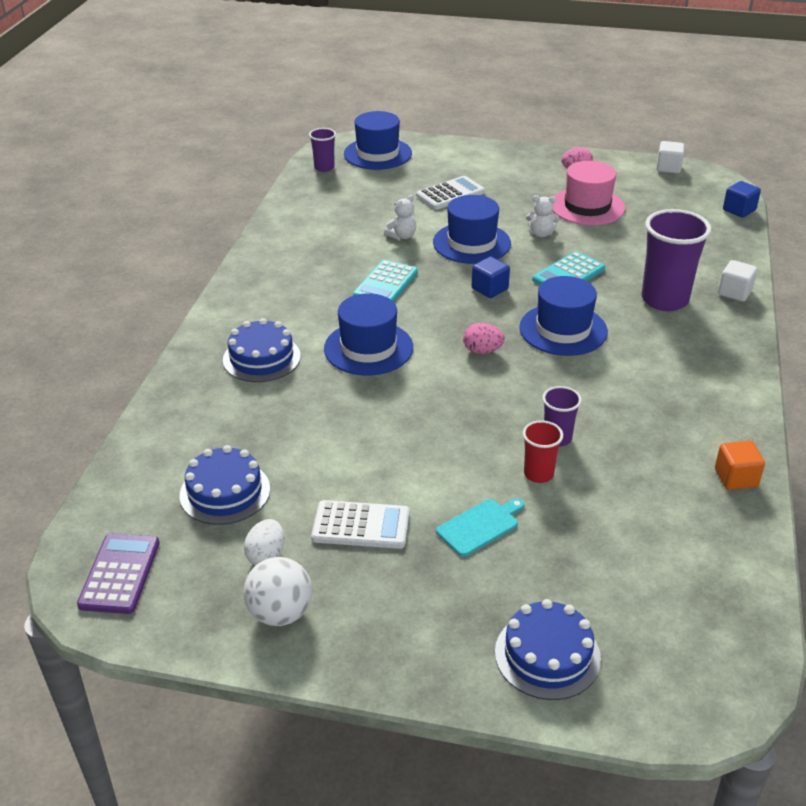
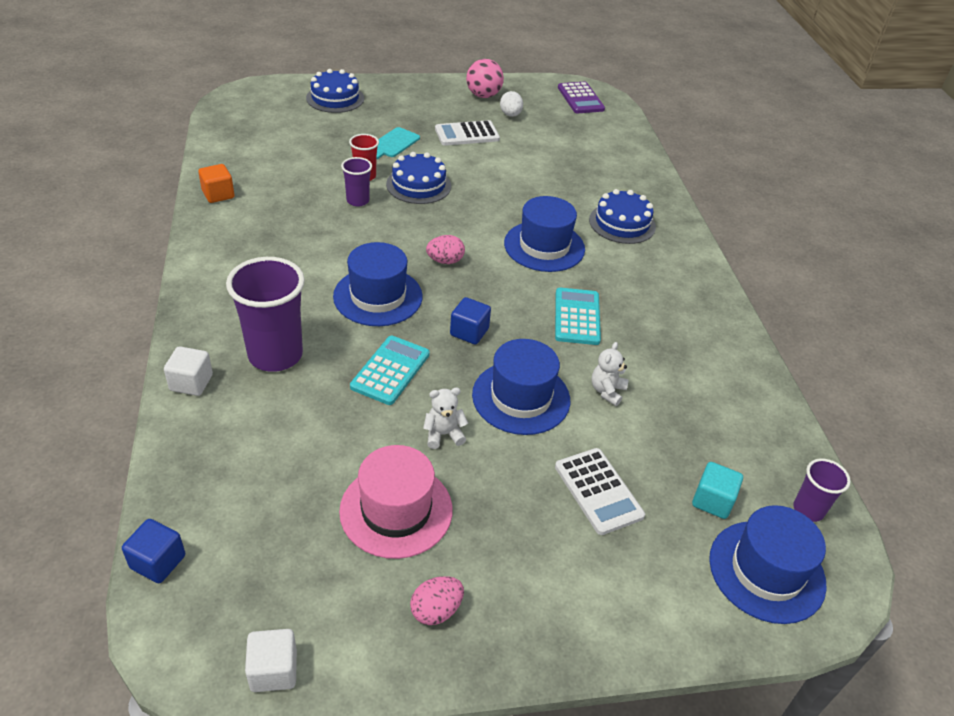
camera: 155 degrees right, 5 degrees up
blue cake [180,445,270,525] -> blue cake moved to [386,152,451,204]
white ball [244,557,312,626] -> pink ball [466,59,504,98]
white calculator [416,176,485,210] -> white calculator turned 60 degrees counterclockwise [555,448,645,535]
none -> turquoise cube [692,462,743,519]

